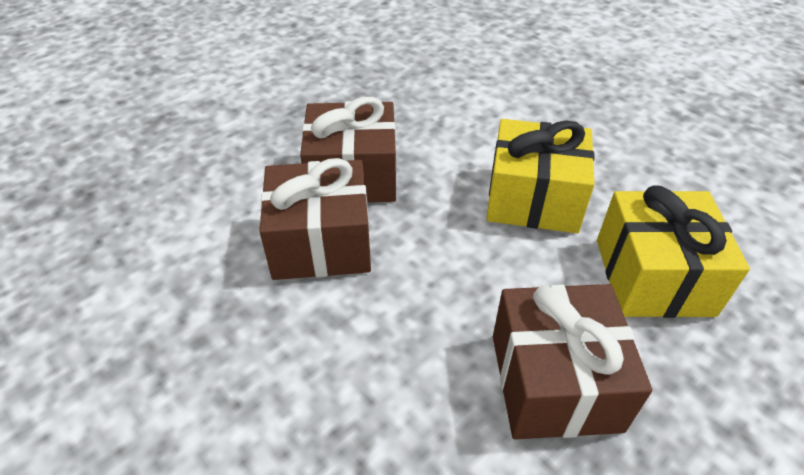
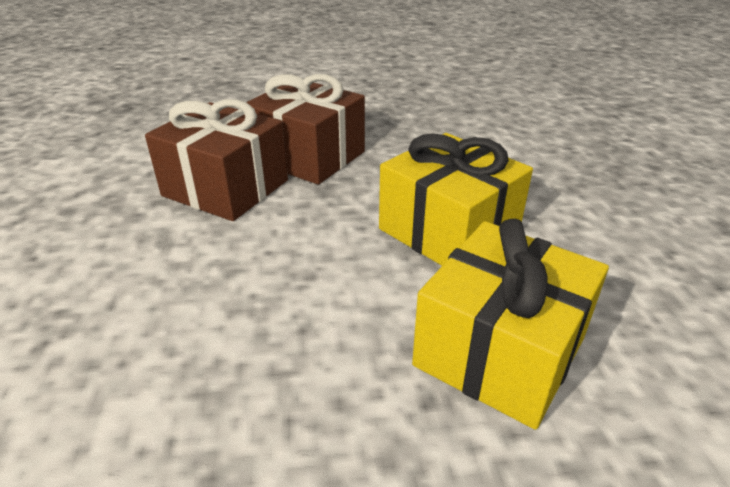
camera: 35 degrees right, 10 degrees down
brown gift [493,284,652,439] -> none

